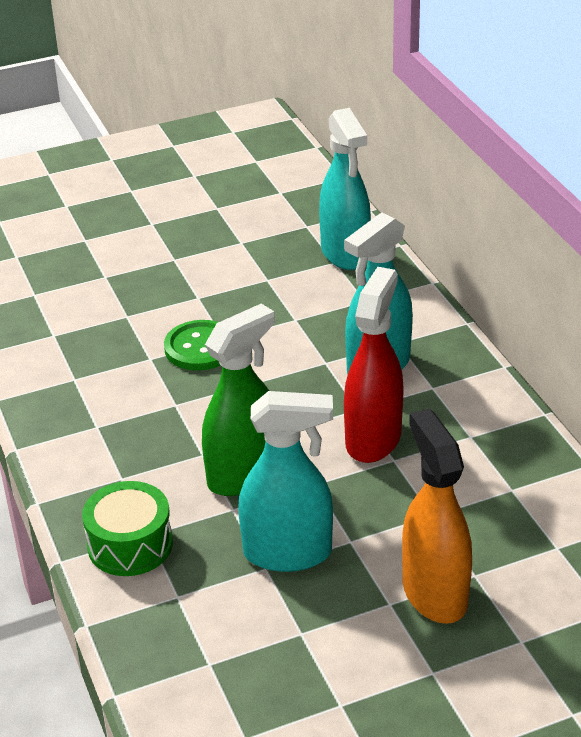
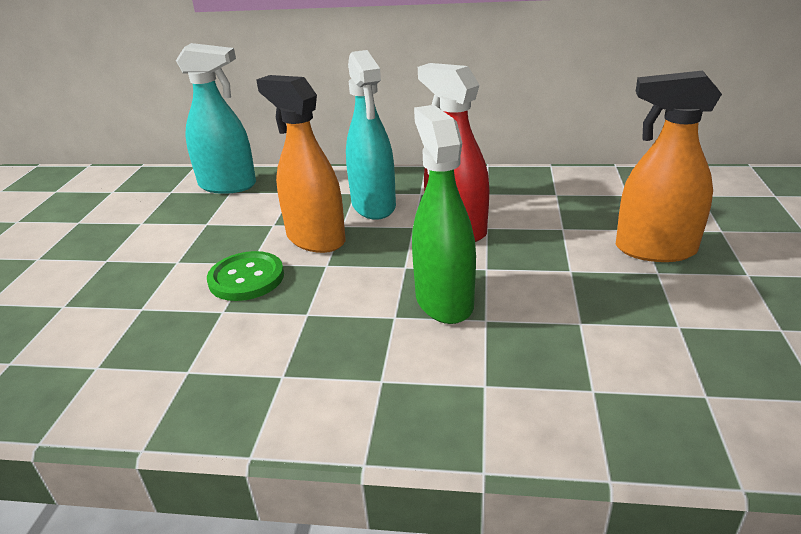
camera: 60 degrees left, 5 degrees down
green drum [82,481,173,576] -> none
turquoise spray bottle [238,391,333,572] -> none
none -> orange spray bottle [256,75,346,253]

